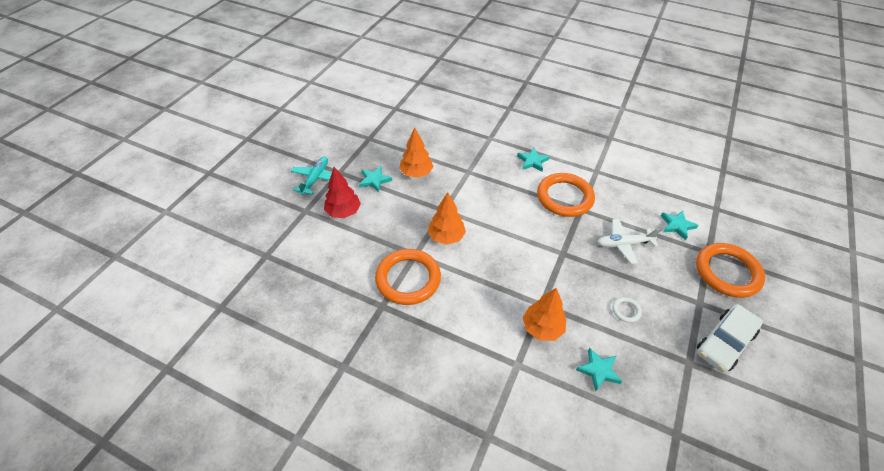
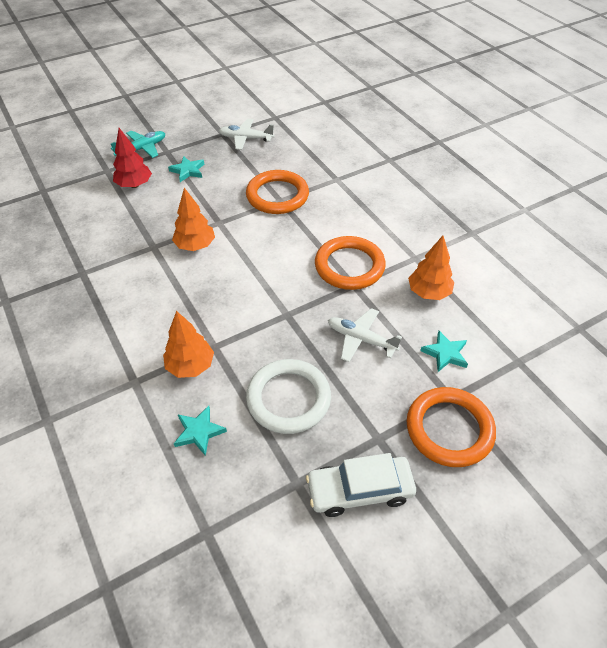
camera: 35 degrees right, 0 degrees up
orange ring [375,249,441,305] -> orange ring moved to [246,170,309,214]
orange tree [399,128,434,178] -> orange tree moved to [408,236,454,300]
turquoise star [517,148,550,172] -> none
white ring [612,297,642,323] -> white ring [246,359,331,434], size x2.38
none -> white plane [219,119,274,150]

